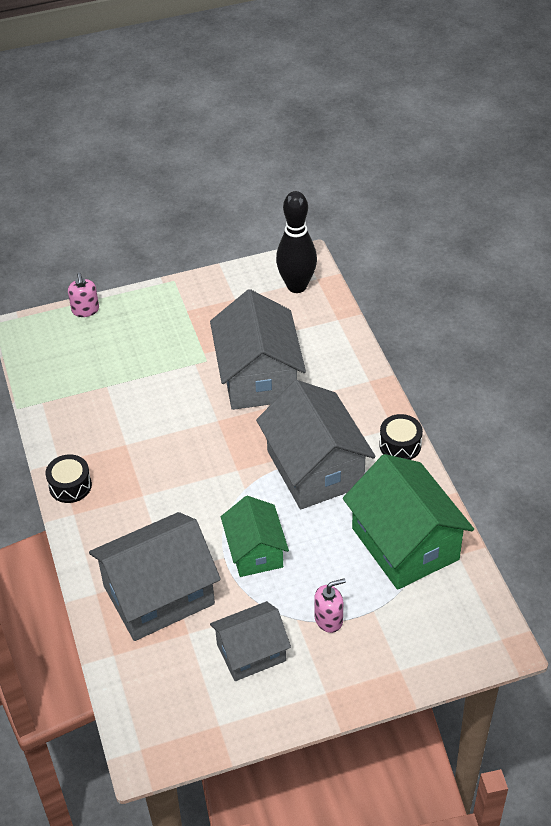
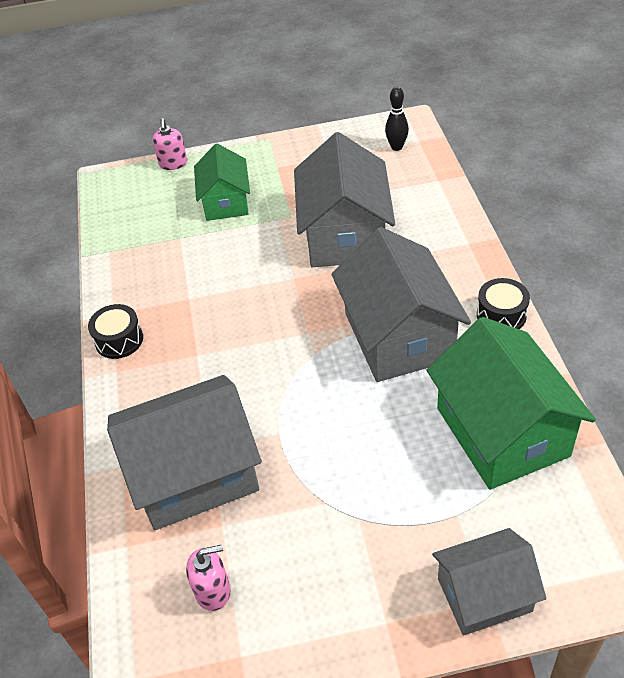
camera: 10 degrees right, 0 degrees up
grey house [210,601,291,681] -> grey house moved to [432,528,547,636]
green house [221,496,289,577] -> green house moved to [194,144,250,221]
black bowling pin [276,191,317,293] -> black bowling pin [385,87,409,151], size x0.54
pink soap dispenser [314,578,346,633] -> pink soap dispenser moved to [186,545,231,611]

